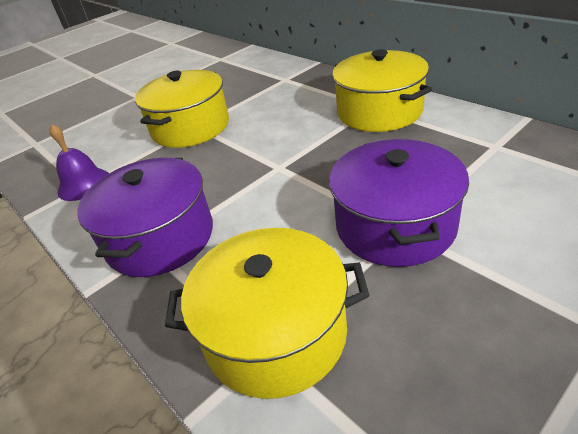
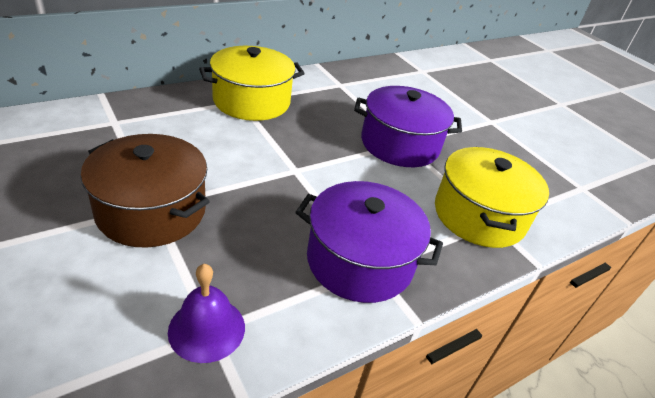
camera: 90 degrees left, 0 degrees up
yellow pot [135,70,229,148] -> brown pot [81,134,210,248]

